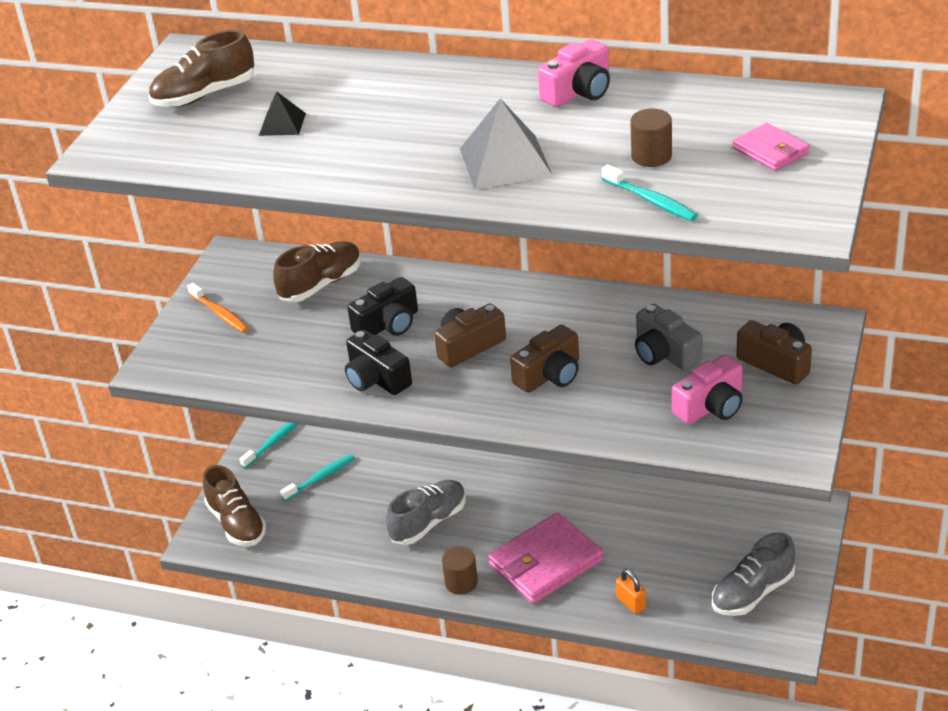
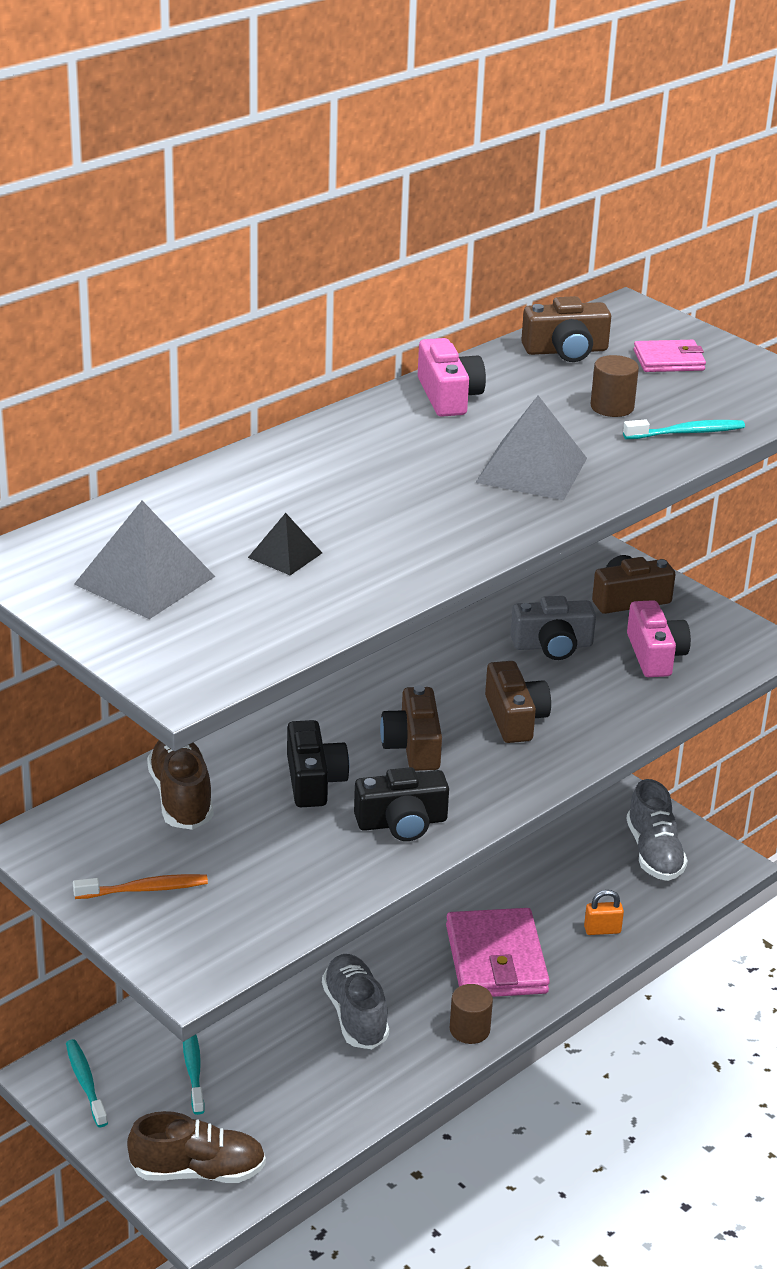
camera: 65 degrees left, 5 degrees down
brown shoe [149,30,254,107] -> grey pyramid [74,501,215,619]
none -> brown camera [521,296,611,362]

